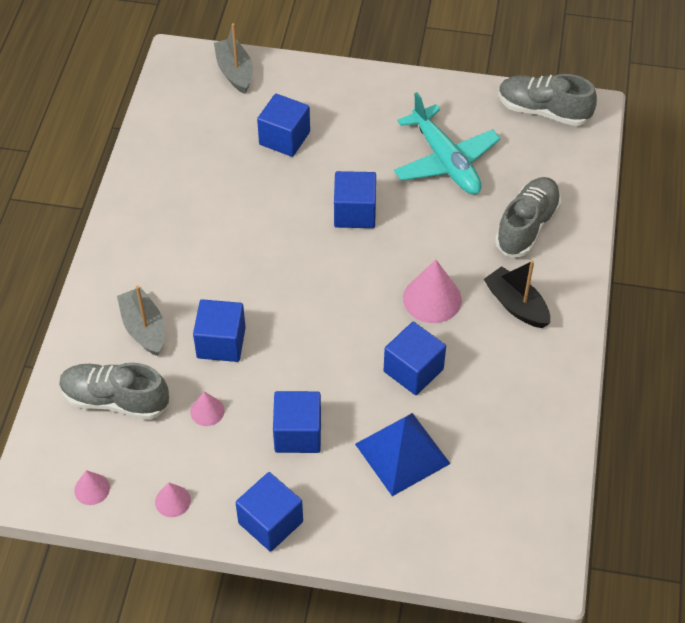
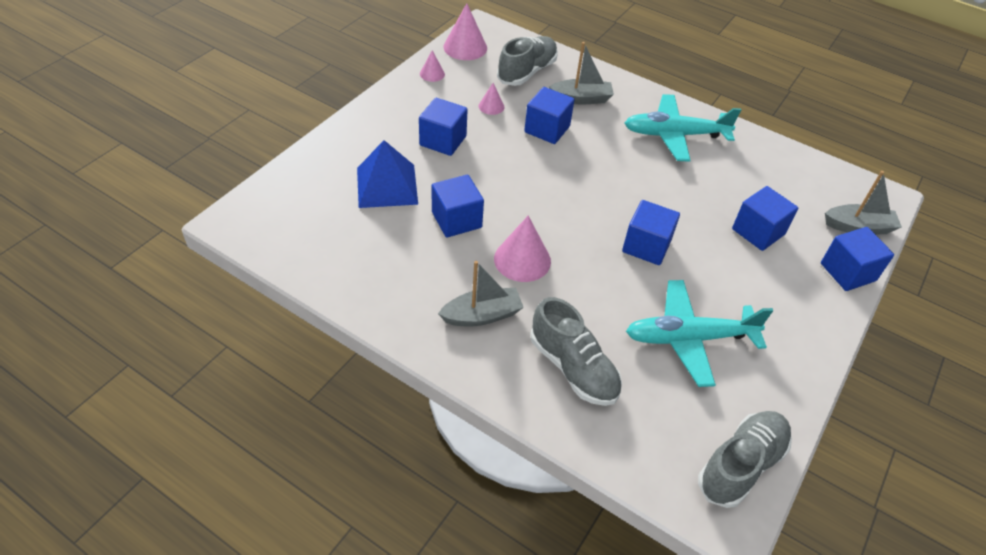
camera: 110 degrees right, 5 degrees down
pink cone [74,470,110,505] -> pink cone [444,3,487,60], size x1.82
blue cube [236,472,303,552] -> blue cube moved to [821,227,894,291]
black boat [484,260,550,328] -> grey boat [438,261,524,327]
none -> turquoise plane [625,94,741,162]

